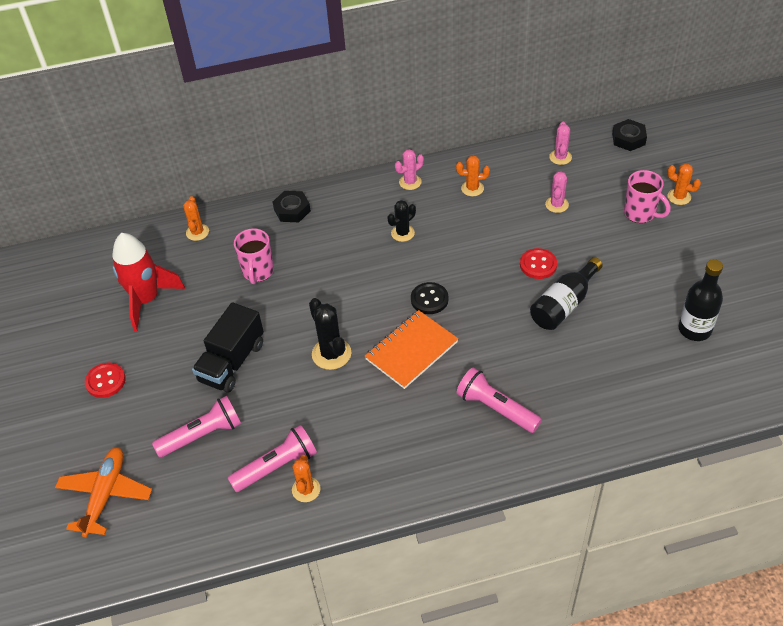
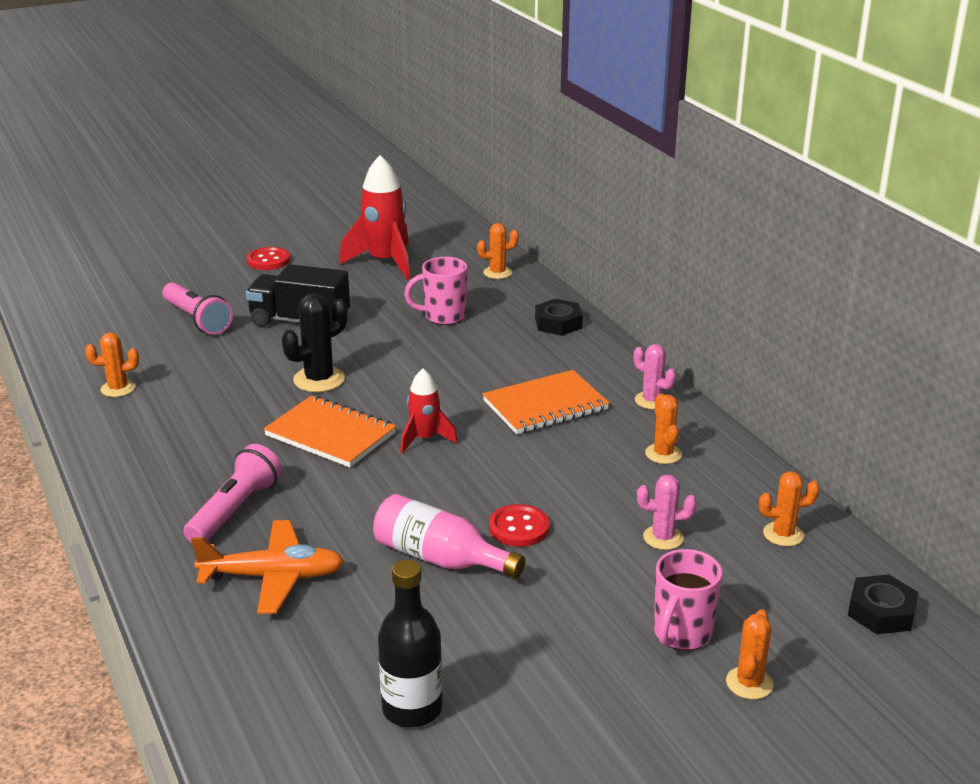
camera: 75 degrees right, 20 degrees down
orange plane [55,447,152,537] -> orange plane moved to [191,520,344,614]
pink flashlight [228,425,317,492] -> none
black cactus [387,200,416,242] -> orange notebook [482,370,609,434]
black button [411,282,449,314] -> red rocket [400,369,458,453]
black bottle [530,257,603,330] -> pink bottle [373,494,525,579]
pink cactus [549,121,572,165] -> orange cactus [759,471,820,546]

